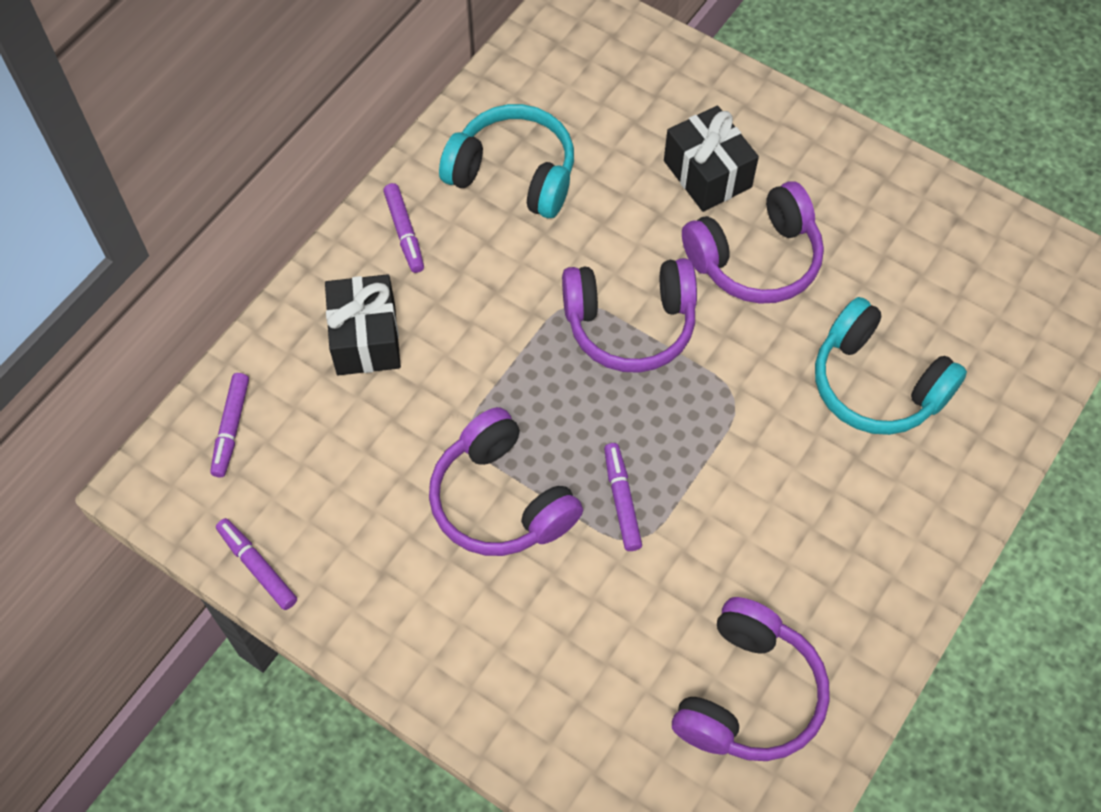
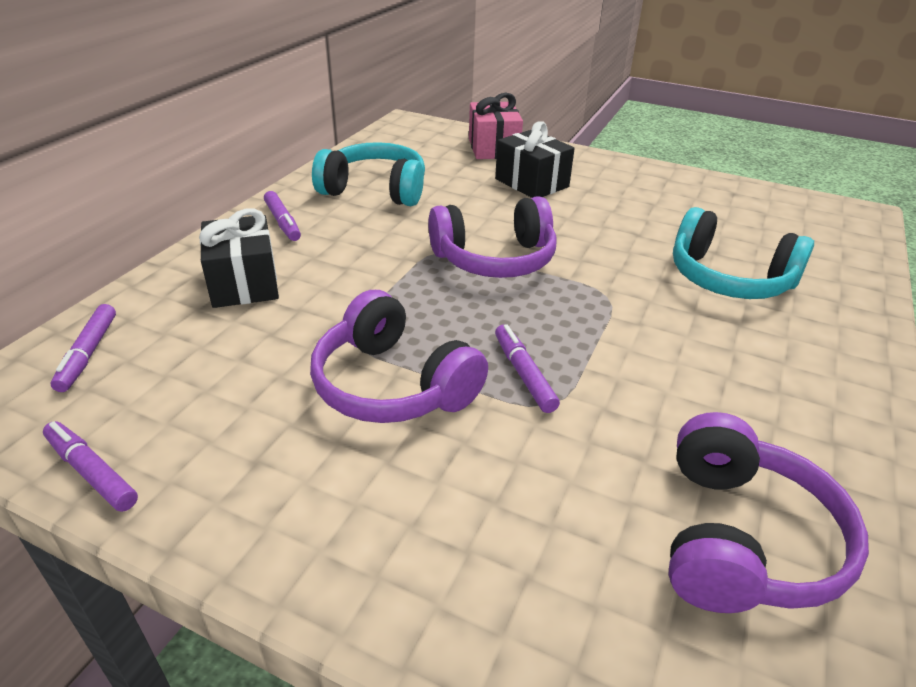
camera: 10 degrees left, 25 degrees down
purple headphones [682,181,824,304] -> none
none -> pink gift [469,93,523,159]

